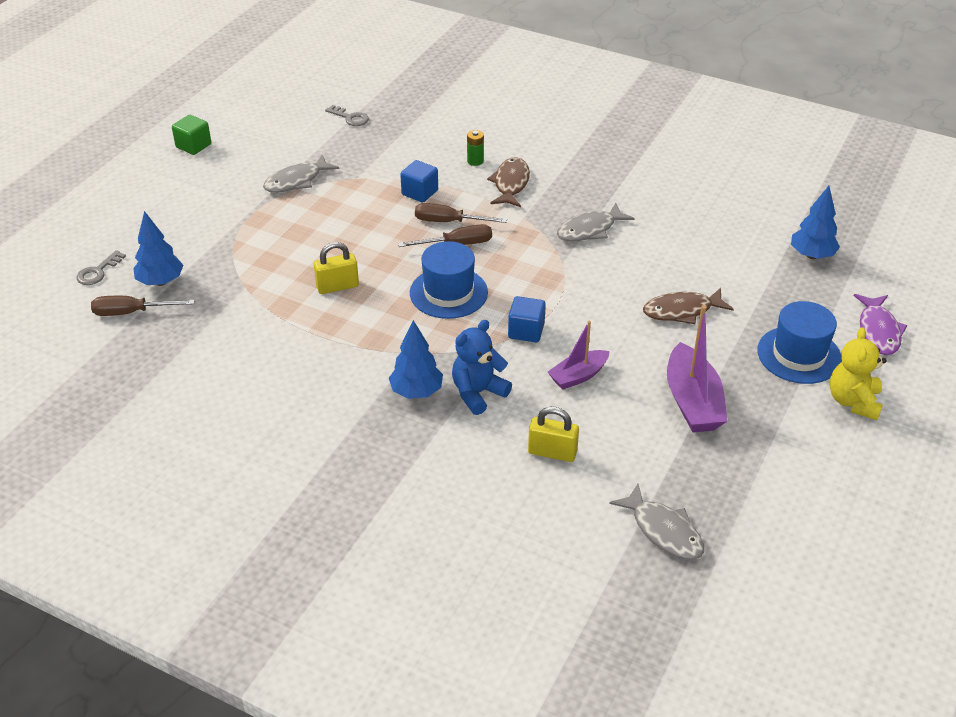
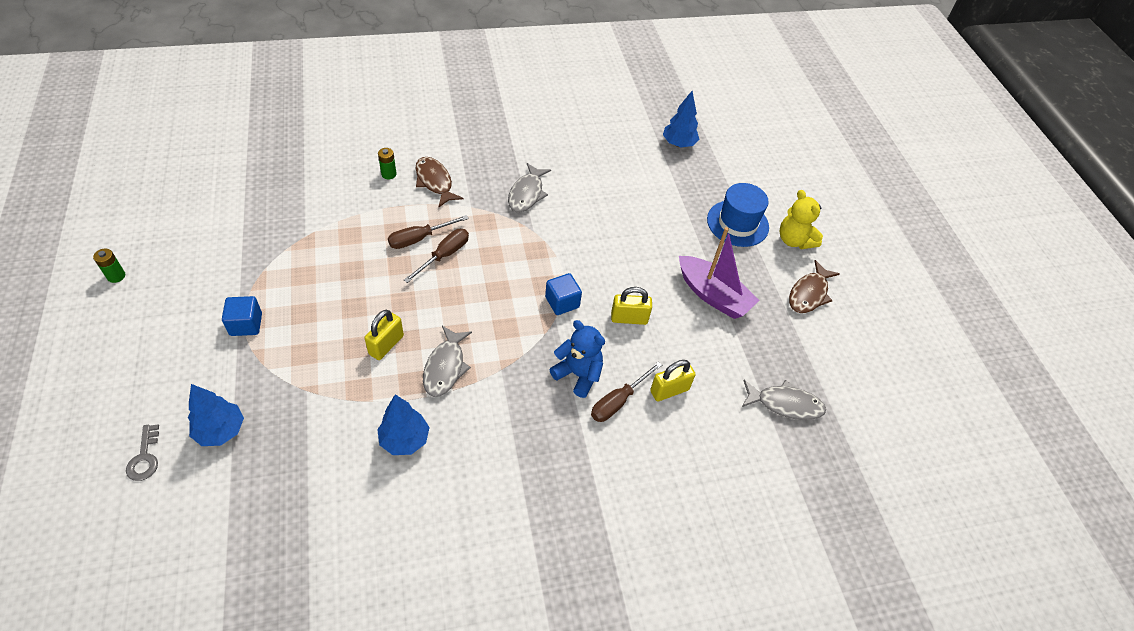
camera: 45 degrees left, 10 degrees up
brown screwdriver [91,296,195,316] -> brown screwdriver moved to [591,361,662,422]
green cube [172,115,211,155] -> green battery [93,249,125,283]
grey fish [263,155,339,193] -> grey fish moved to [423,326,472,397]
grey key [325,105,369,126] -> none
blue tree [389,320,443,399] -> blue tree moved to [377,394,430,455]
blue cube [400,160,438,202] -> blue cube moved to [222,296,262,336]
blue hat [410,241,488,319] -> none
blue teddy bear [452,320,512,415] -> blue teddy bear turned 120 degrees clockwise [550,320,605,398]
purple boat [548,321,610,390] -> yellow padlock [611,287,652,325]
brown fish [643,288,734,324] -> brown fish moved to [789,260,840,313]
purple fish [854,294,907,355] -> none

